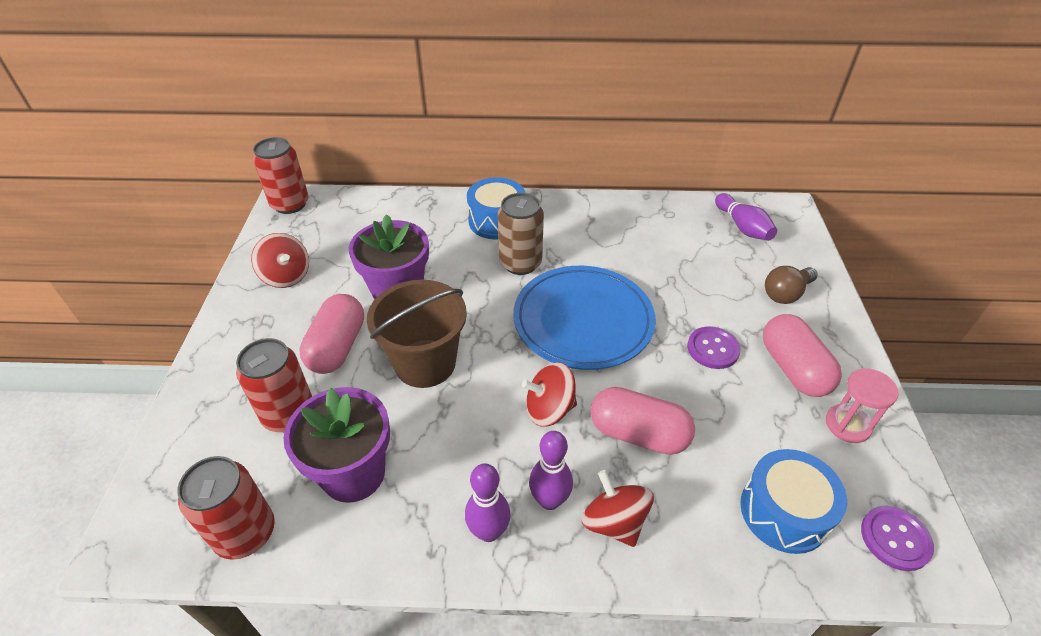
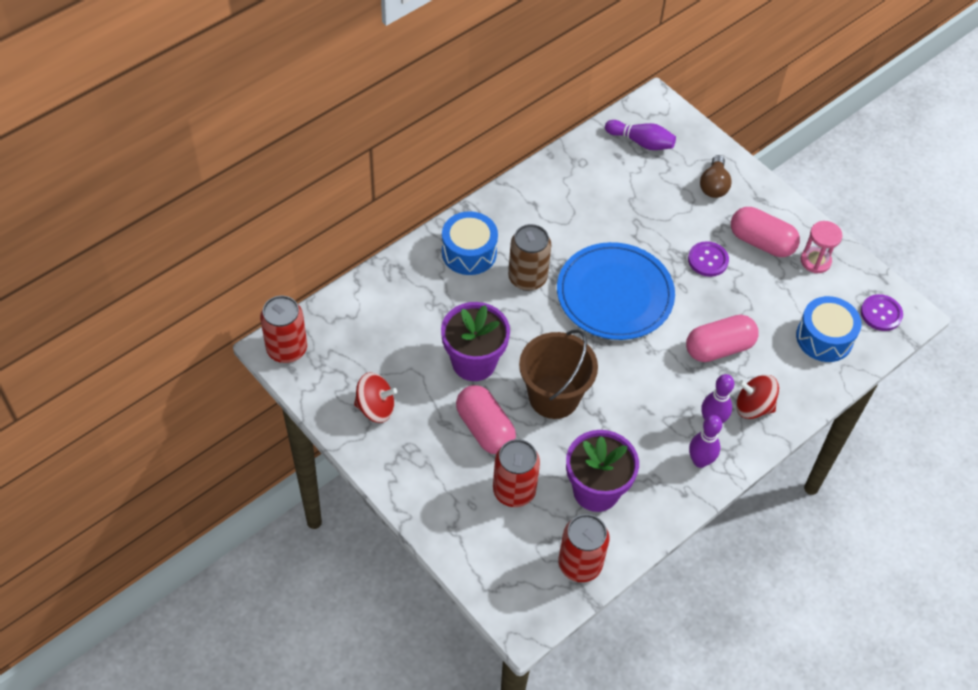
camera: 45 degrees left, 10 degrees up
red spinning top [522,362,577,427] -> none

